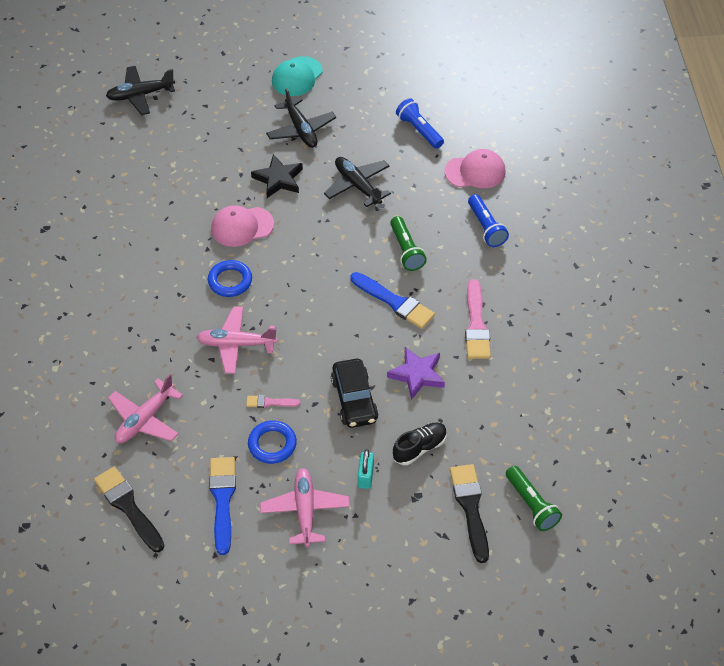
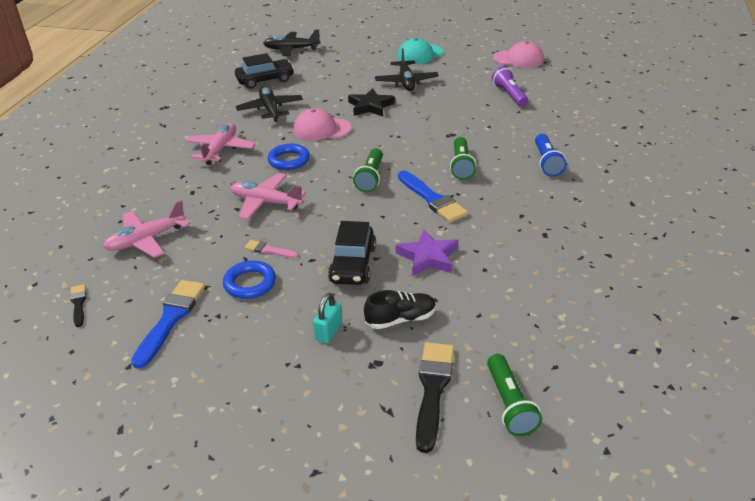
camera: 20 degrees right, 15 degrees down
black brush [94,466,164,552] -> black brush [70,284,86,327], size x0.52
pink plane [260,468,350,547] -> pink plane moved to [185,123,256,165]
black plane [324,157,391,207] -> black plane moved to [236,86,303,122]
blue flashlight [396,98,444,149] -> purple flashlight [492,66,528,107]
pink cap [444,149,506,188] -> pink cap moved to [493,41,544,68]
pink brush [465,279,491,359] -> none
none -> black car [235,53,294,89]
none -> green flashlight [353,148,383,192]

